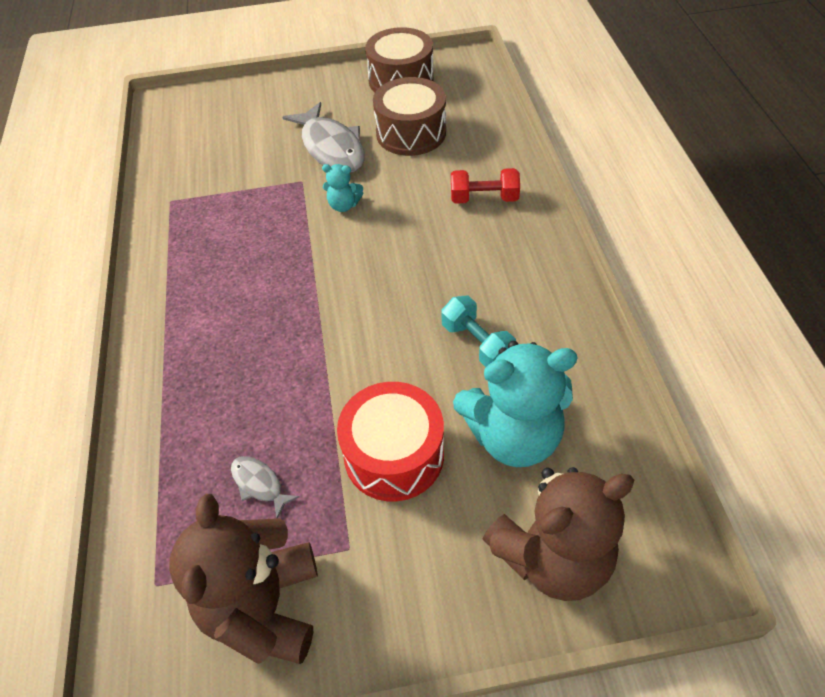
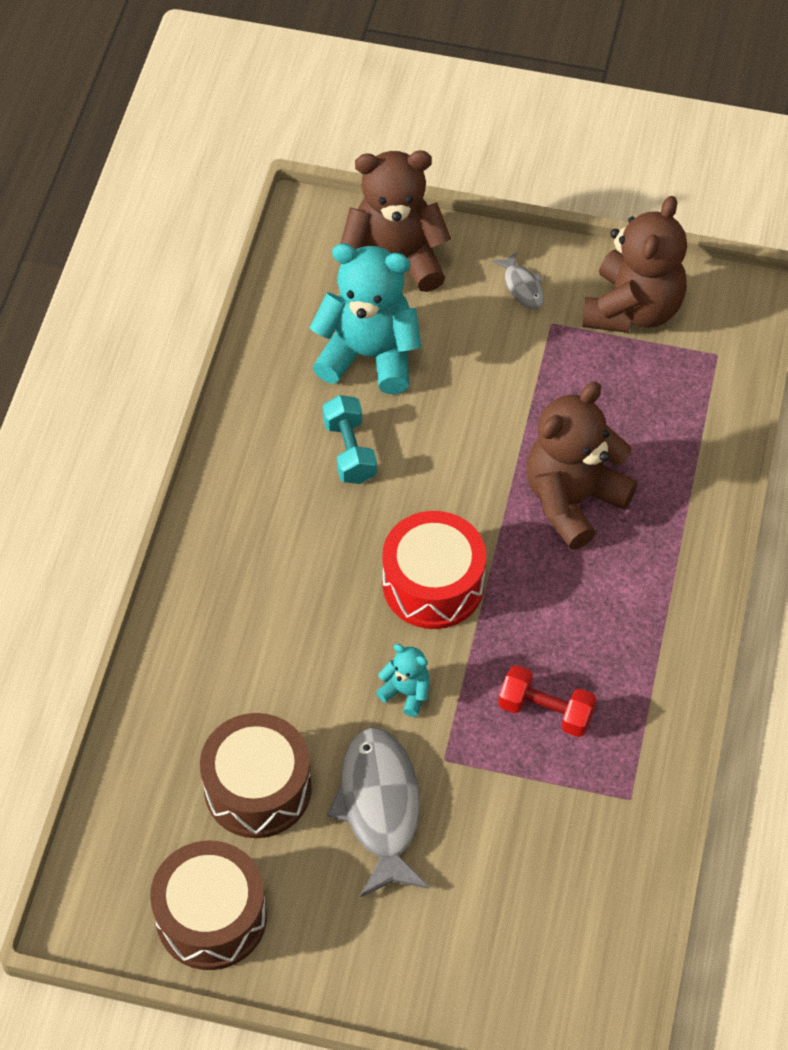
camera: 160 degrees left, 5 degrees up
grey fish [231,456,300,518] -> grey fish moved to [492,251,544,309]
red drum [337,382,444,501] -> red drum moved to [382,511,486,629]
red dumbbell [451,168,520,204] -> red dumbbell moved to [498,665,597,737]
none -> brown teddy bear [526,382,638,550]

